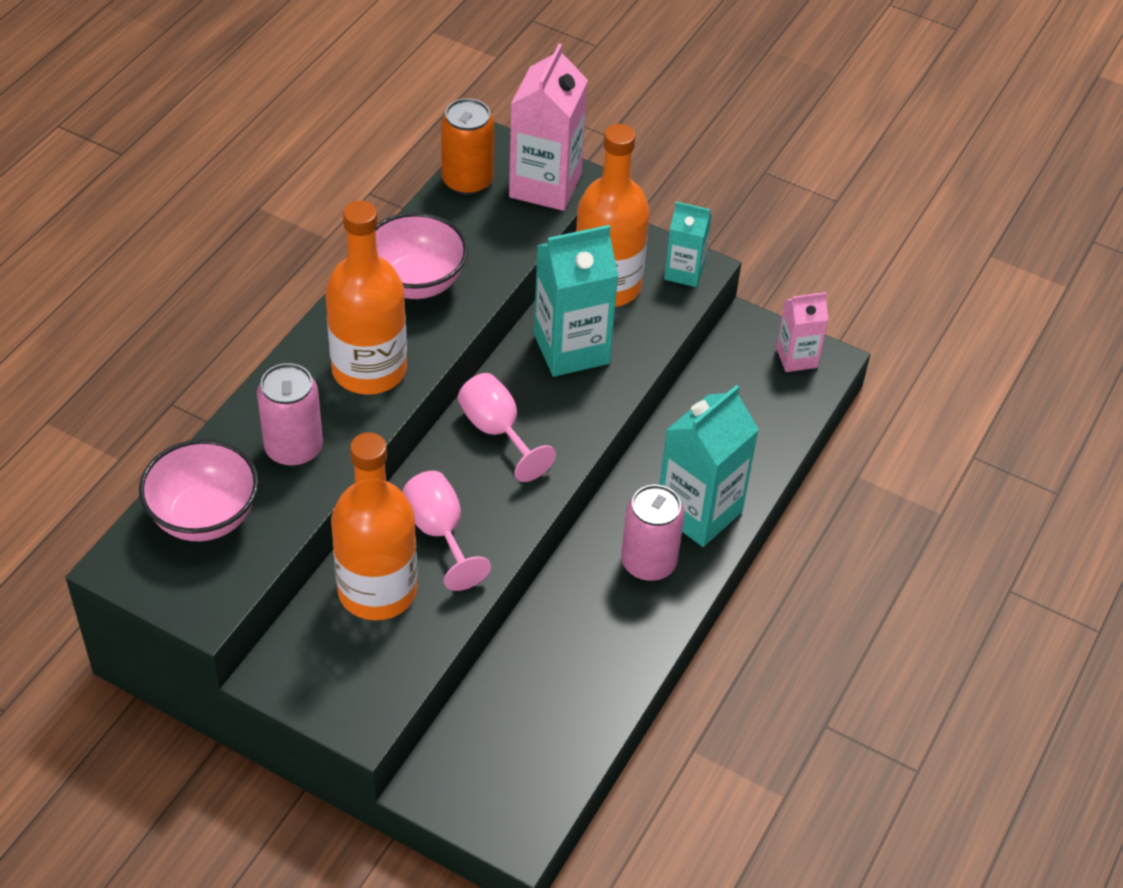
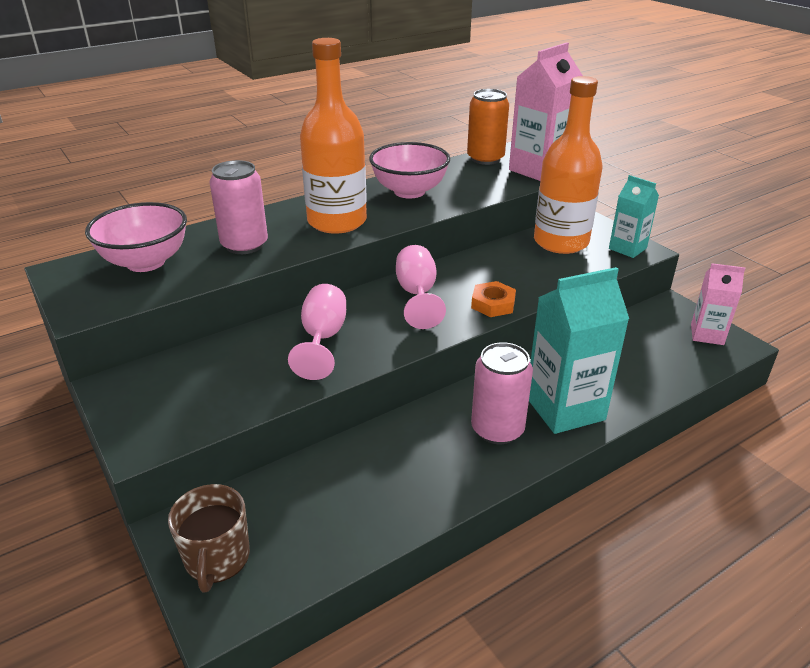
camera: 30 degrees right, 15 degrees down
orange bottle [331,432,417,620] -> none
turquoise carton [534,225,618,377] -> none
none -> brown mug [168,484,250,593]
none -> orange nut [471,281,516,317]

